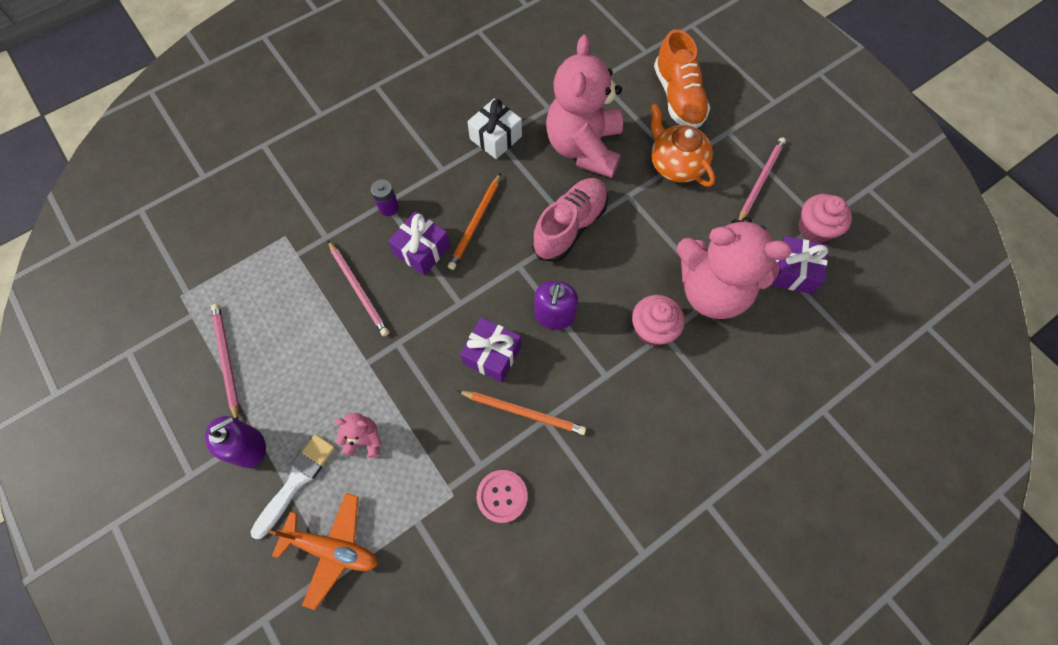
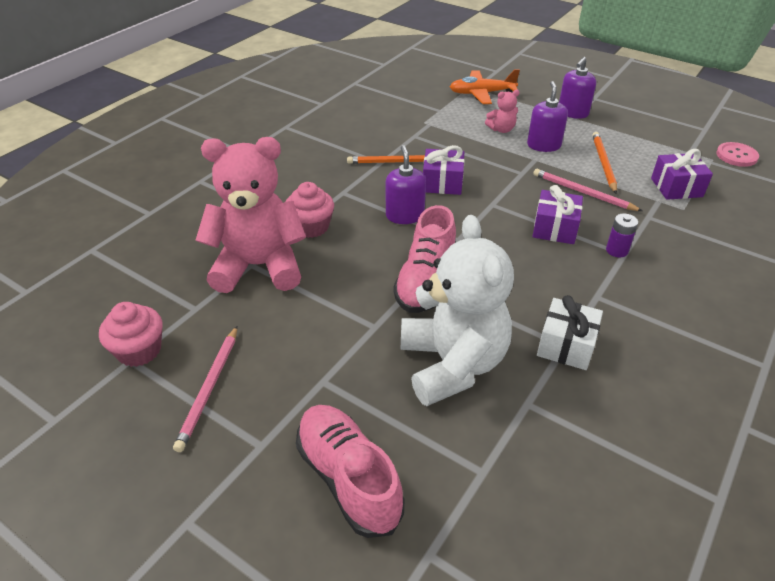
camera: 160 degrees right, 25 degrees down
pink pencil [211,304,239,420] -> none
white brush [251,434,335,539] -> none
orange pencil [448,173,501,270] -> orange pencil moved to [592,132,617,193]
pink button [477,470,528,523] -> pink button moved to [716,142,759,167]
pink teddy bear [546,35,623,178] -> white teddy bear [401,215,514,406]
orange teapot [650,103,715,187] -> none
orange shoe [654,29,710,128] -> pink shoe [296,405,404,538]
purple gift [772,236,828,294] -> purple gift moved to [651,149,713,200]
none -> purple soap dispenser [527,81,568,152]

